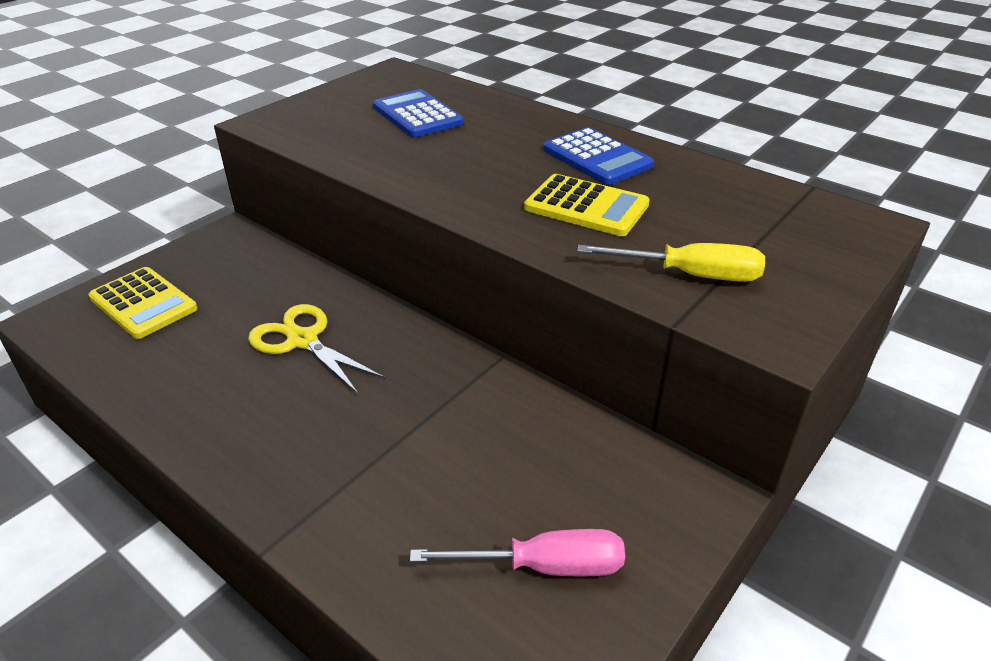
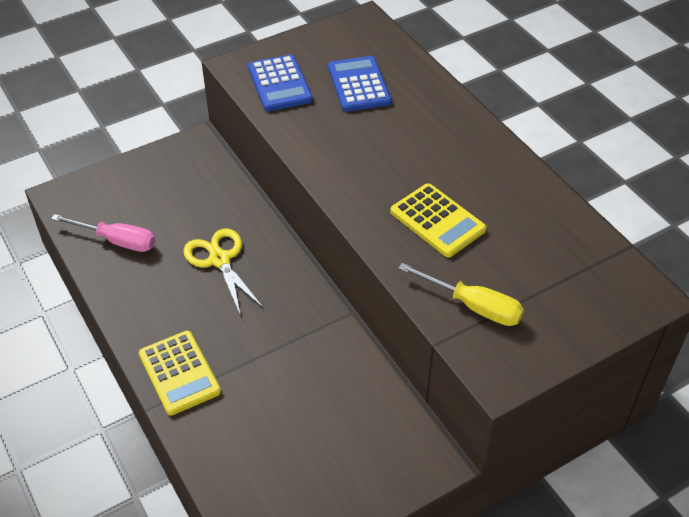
camera: 20 degrees right, 10 degrees up
yellow calculator [88,267,198,339] -> yellow calculator moved to [139,331,221,416]
pink screwdriver [410,529,625,576] -> pink screwdriver moved to [51,214,155,252]
blue calculator [543,127,654,185] -> blue calculator moved to [248,55,313,111]

